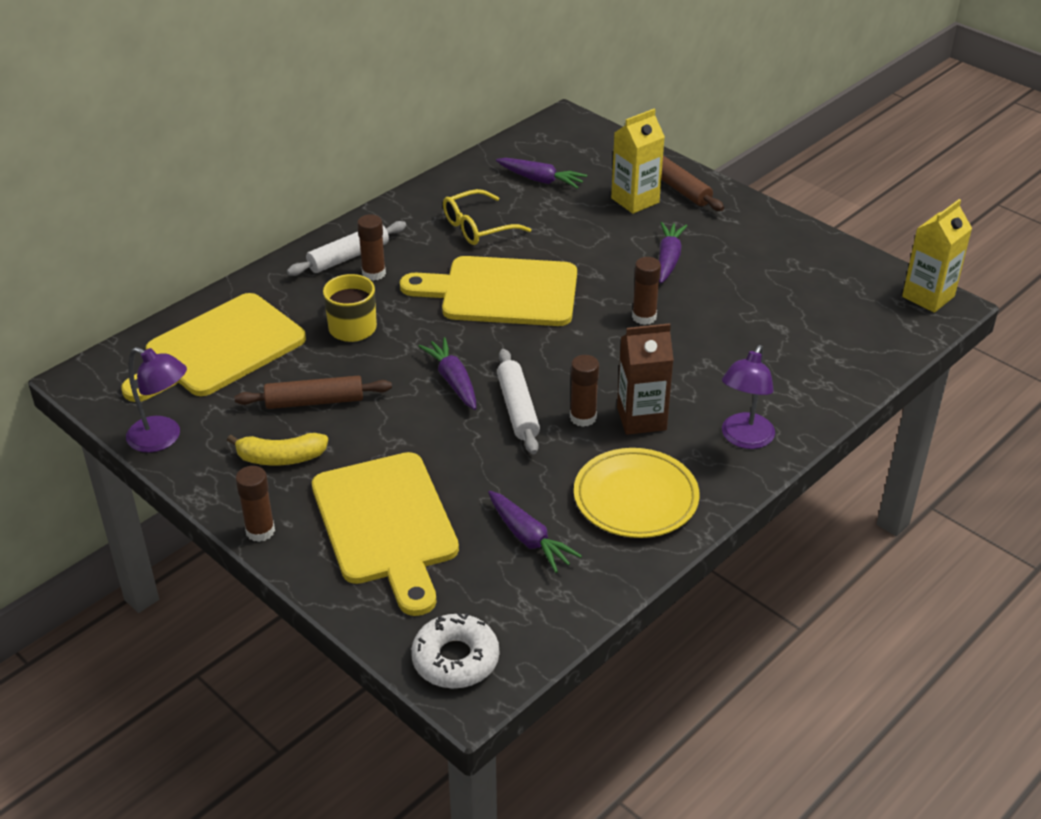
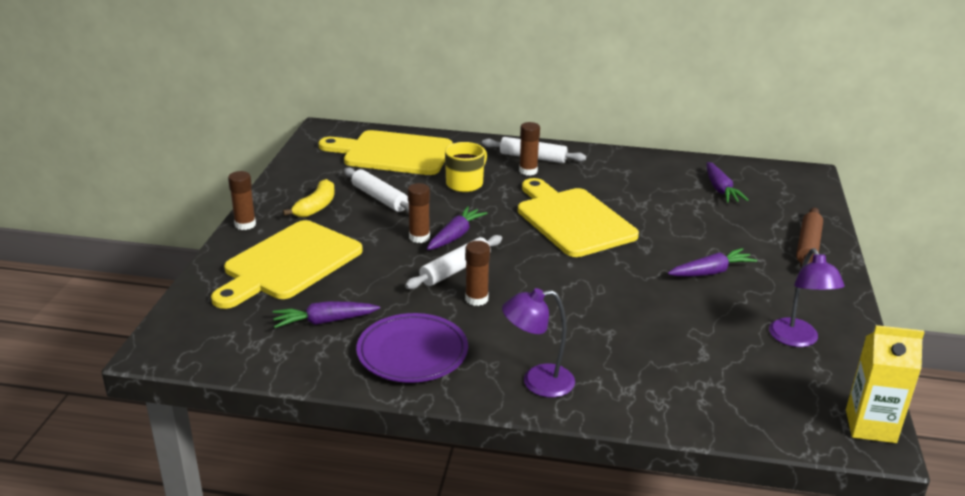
camera: 55 degrees right, 10 degrees down
purple lamp [126,347,187,453] -> purple lamp moved to [769,248,845,347]
yellow banana [227,433,328,466] -> yellow banana turned 120 degrees counterclockwise [283,179,335,218]
brown rolling pin [235,376,392,409] -> white rolling pin [344,167,409,213]
white donut [411,612,499,689] -> none
yellow glasses [443,189,531,245] -> none
purple carrot [488,491,582,573] -> purple carrot turned 60 degrees clockwise [272,301,380,328]
yellow plate [574,448,700,538] -> purple plate [356,313,468,383]
yellow carton [611,109,665,214] -> none
brown carton [617,323,674,435] -> none
brown glue stick [632,257,661,325] -> brown glue stick moved to [407,183,430,243]

